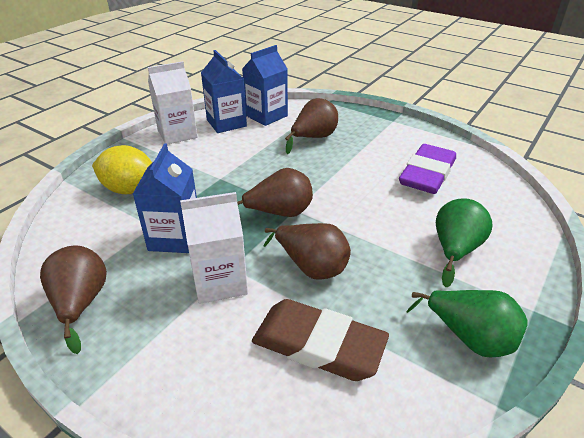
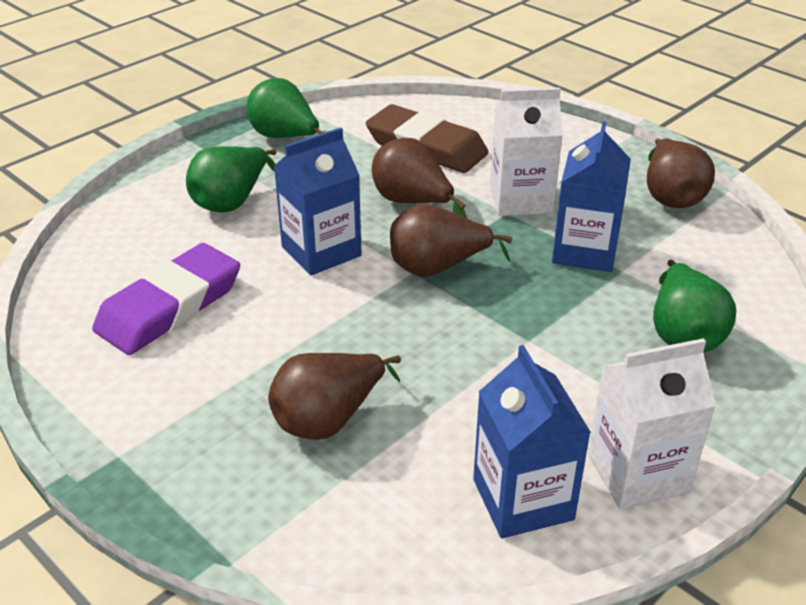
camera: 170 degrees left, 0 degrees up
yellow lemon [92,145,152,194] -> green pear [653,259,736,353]
blue carton [242,45,288,126] -> blue carton moved to [274,127,362,275]

